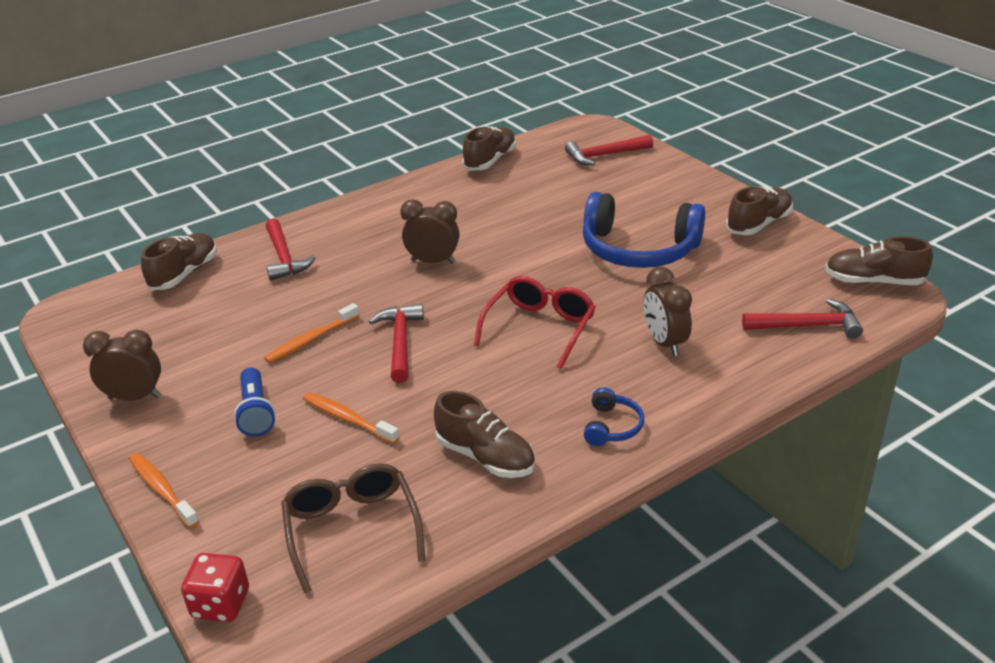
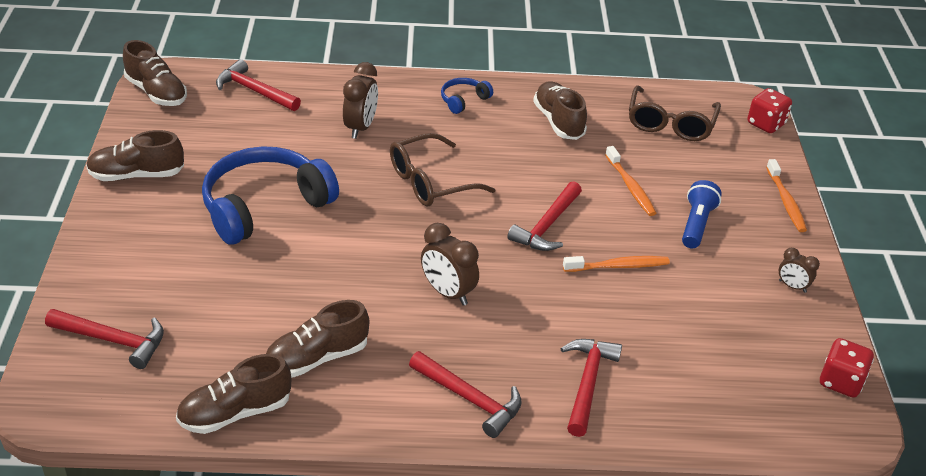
camera: 150 degrees left, 5 degrees up
brown clock [83,330,161,401] -> brown clock [779,248,820,293], size x0.59
brown shoe [141,233,217,290] -> brown shoe moved to [266,300,369,378]
red glasses [474,276,596,369] -> brown glasses [390,133,496,207]
blue headphones [583,192,705,268] -> blue headphones turned 90 degrees counterclockwise [202,146,339,245]
none -> red hammer [409,351,522,438]
none -> red dice [820,338,874,398]

